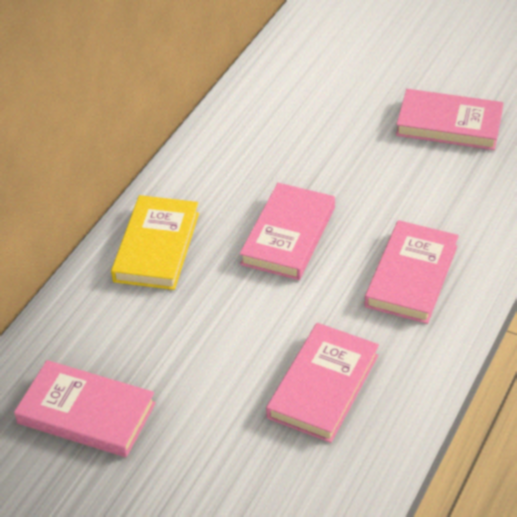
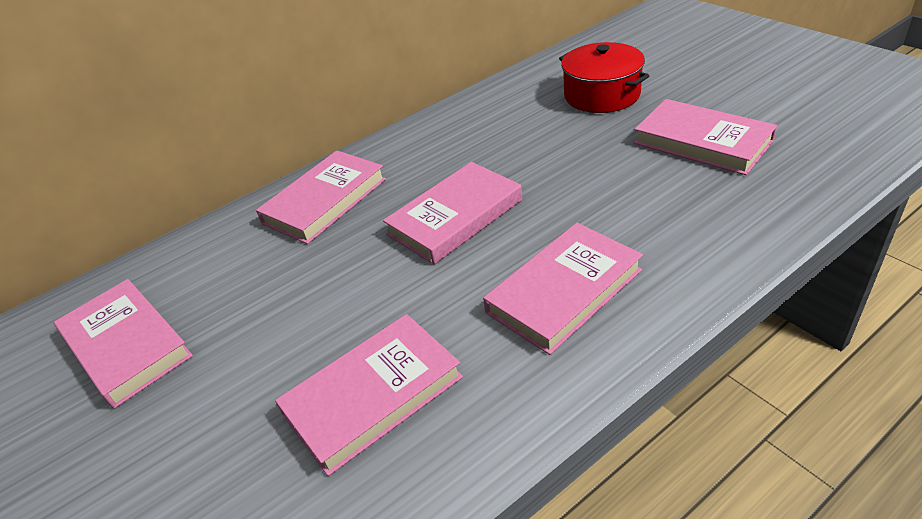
camera: 30 degrees right, 5 degrees down
yellow book [111,195,199,290] -> pink book [256,150,386,244]
none -> red pot [559,42,649,113]

